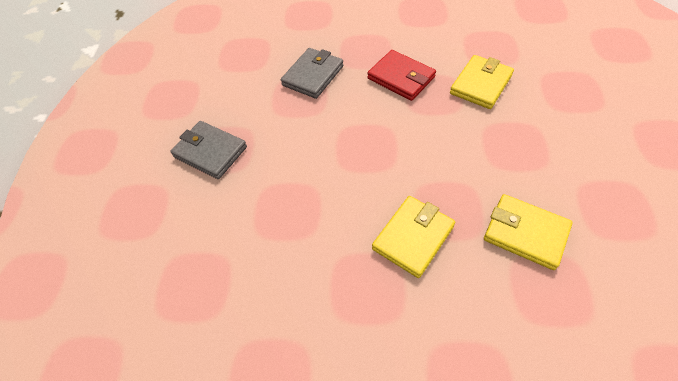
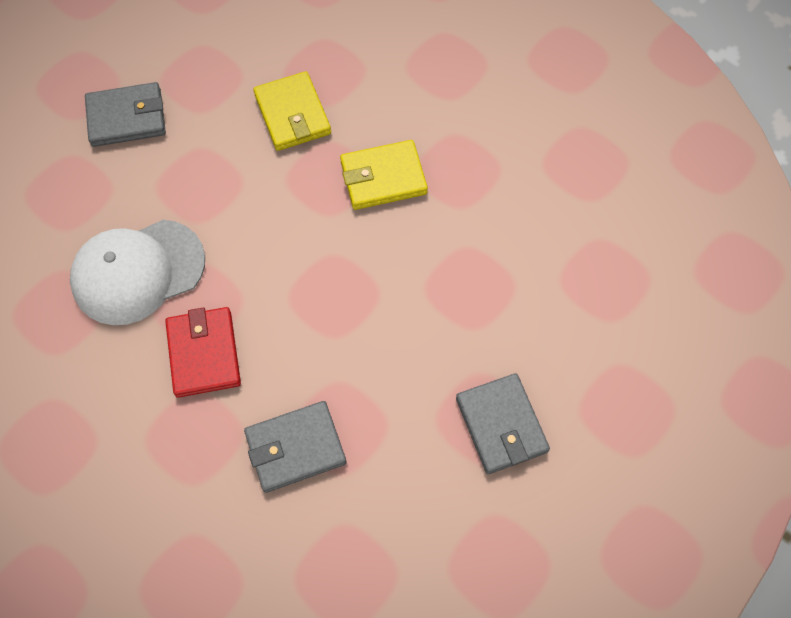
camera: 145 degrees left, 10 degrees up
yellow wallet [450,55,514,109] -> white cap [70,220,205,325]
none -> grey wallet [85,82,166,147]

